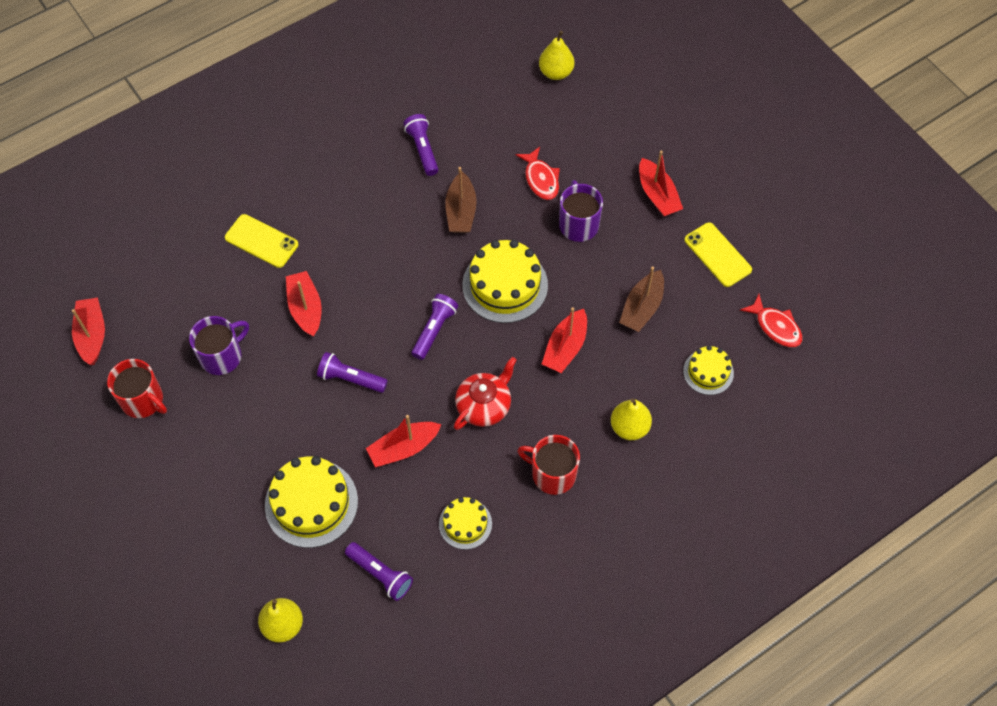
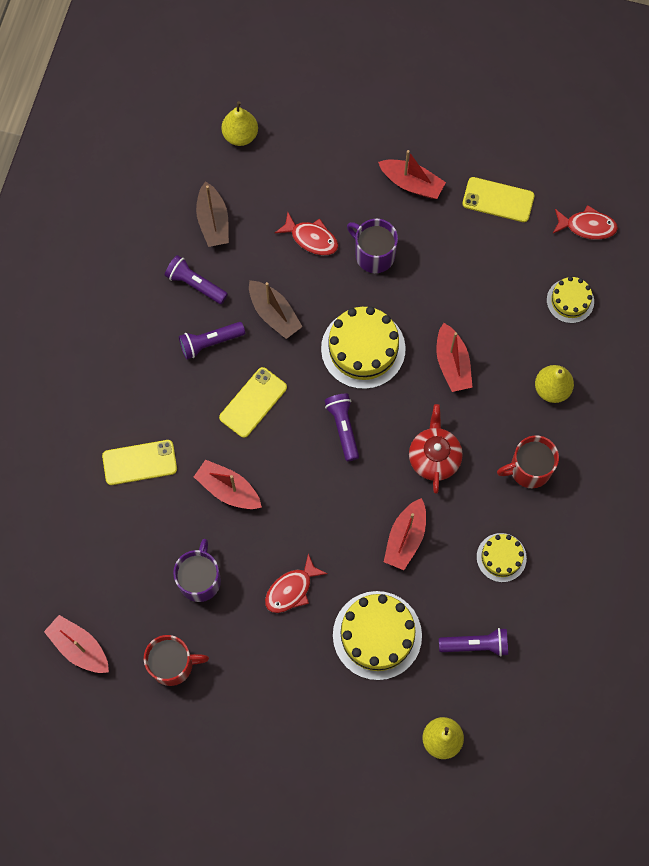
camera: 40 degrees left, 10 degrees up
purple flashlight [317,352,388,393] -> purple flashlight moved to [179,322,245,359]
brown boat [619,267,664,332] -> brown boat moved to [196,181,229,247]
none -> yellow phone [219,367,287,438]
none -> red fish [265,554,328,613]

